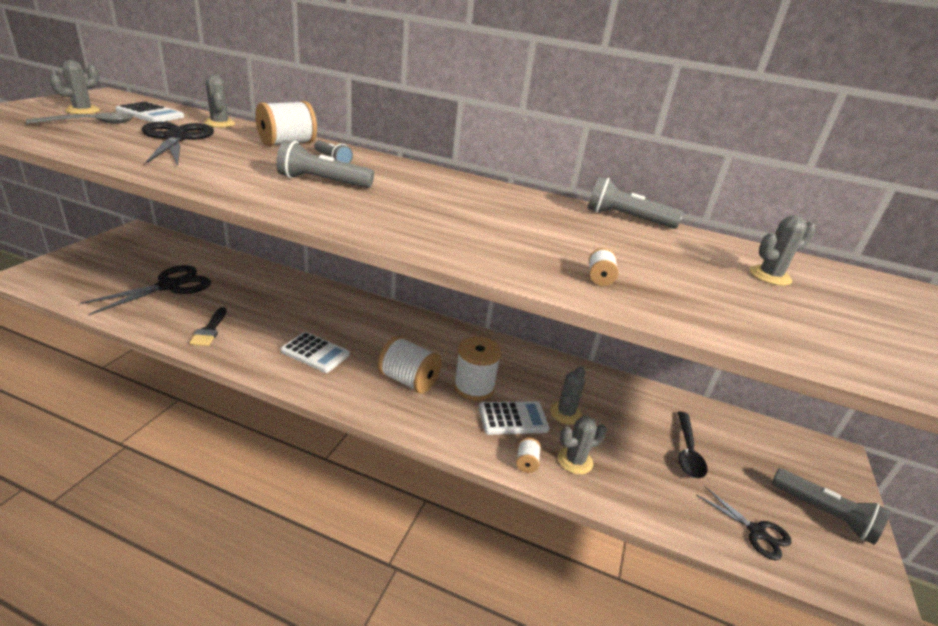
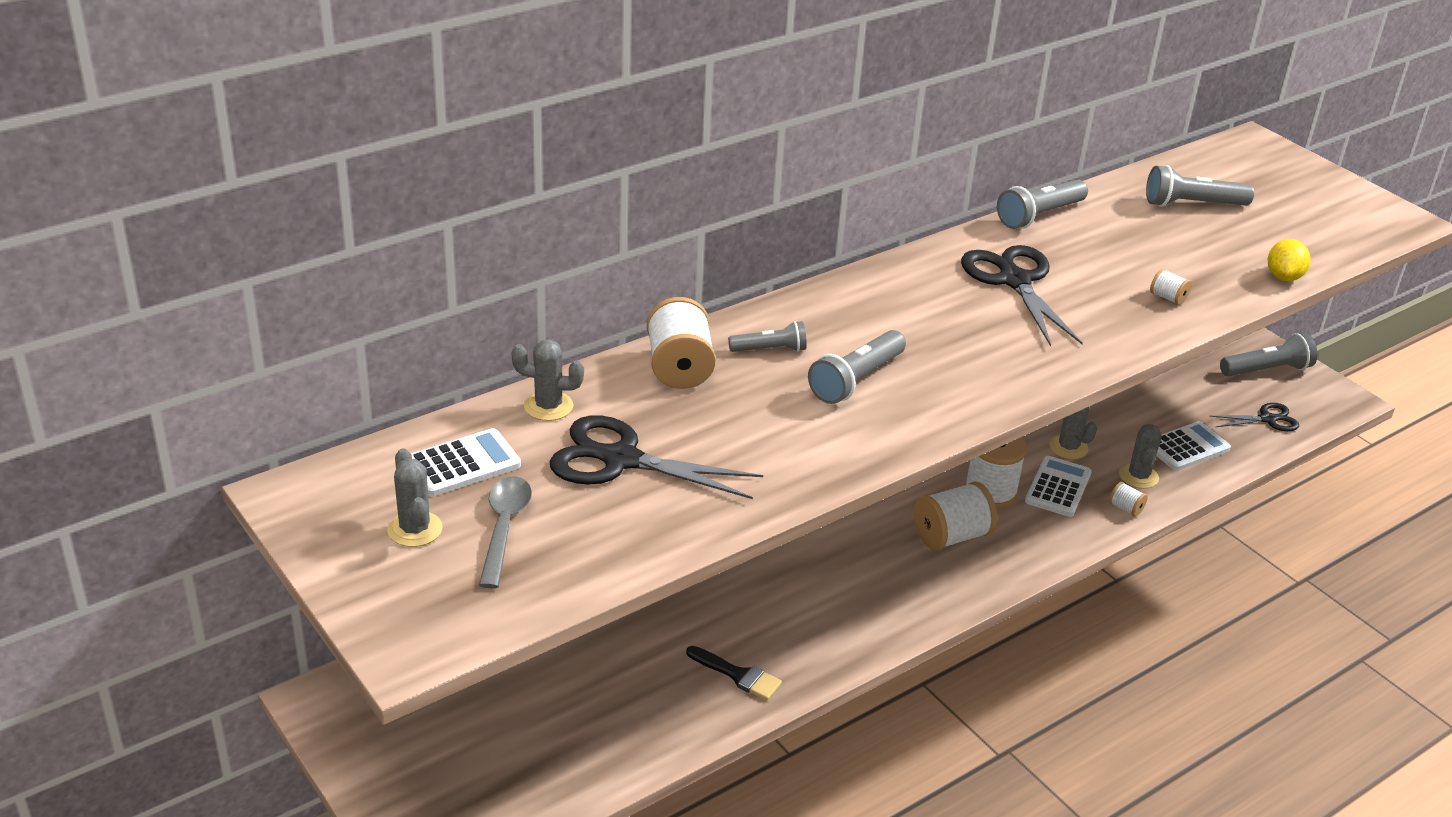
camera: 55 degrees left, 5 degrees up
black scissors [80,265,211,315] -> black scissors moved to [961,245,1083,346]
white calculator [280,332,350,373] -> white calculator moved to [1156,421,1231,471]
black spoon [678,412,707,479] -> none
grey cactus [749,215,816,286] -> grey flashlight [1146,165,1254,207]
none -> yellow lemon [1268,239,1311,281]

